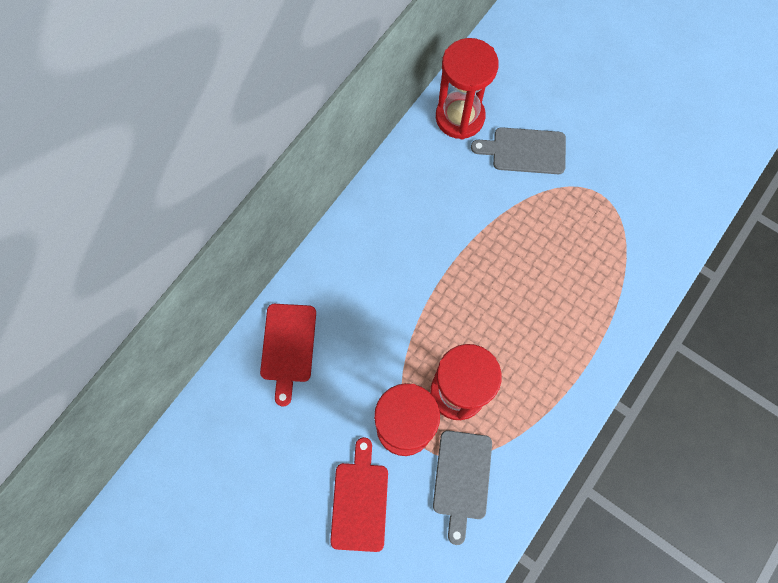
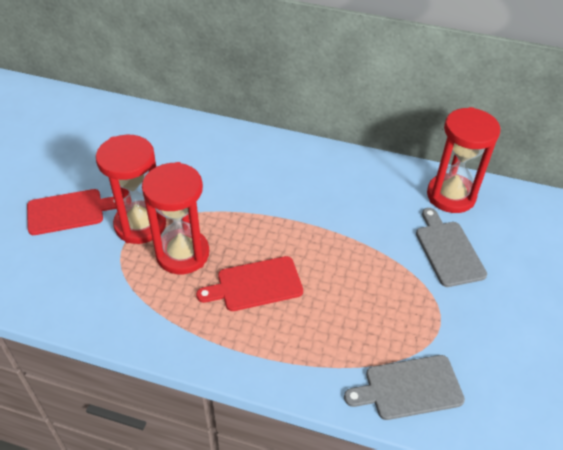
camera: 70 degrees right, 25 degrees down
red cutting board [260,304,316,406] -> red cutting board moved to [196,256,303,311]
grey cutting board [433,430,492,545] -> grey cutting board moved to [344,355,465,420]

